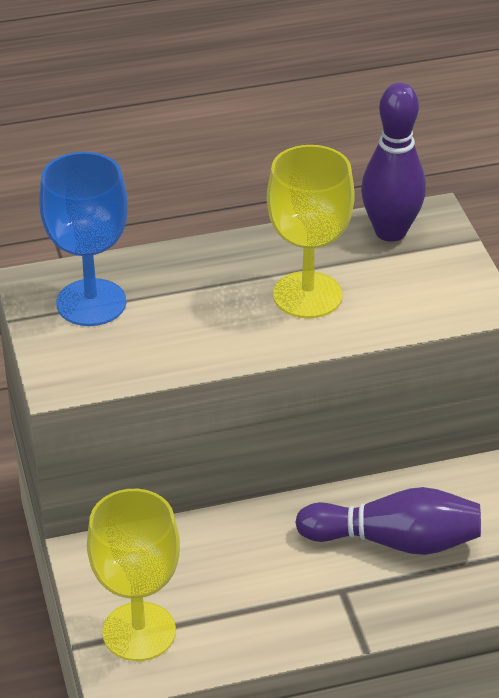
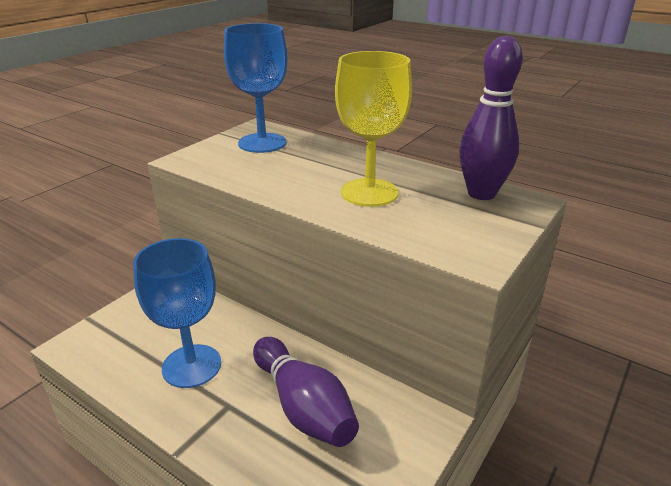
camera: 50 degrees right, 10 degrees down
yellow goblet [87,489,180,661] -> none
none -> blue goblet [133,238,221,388]

